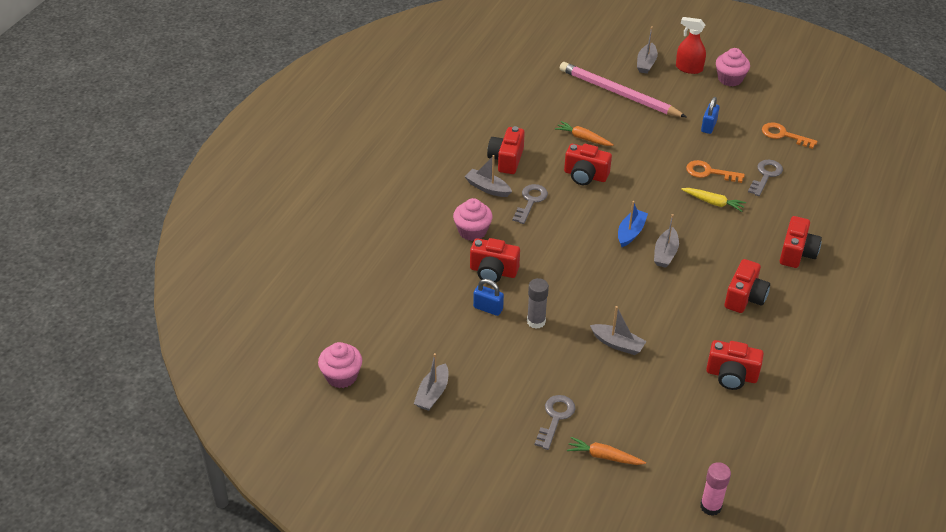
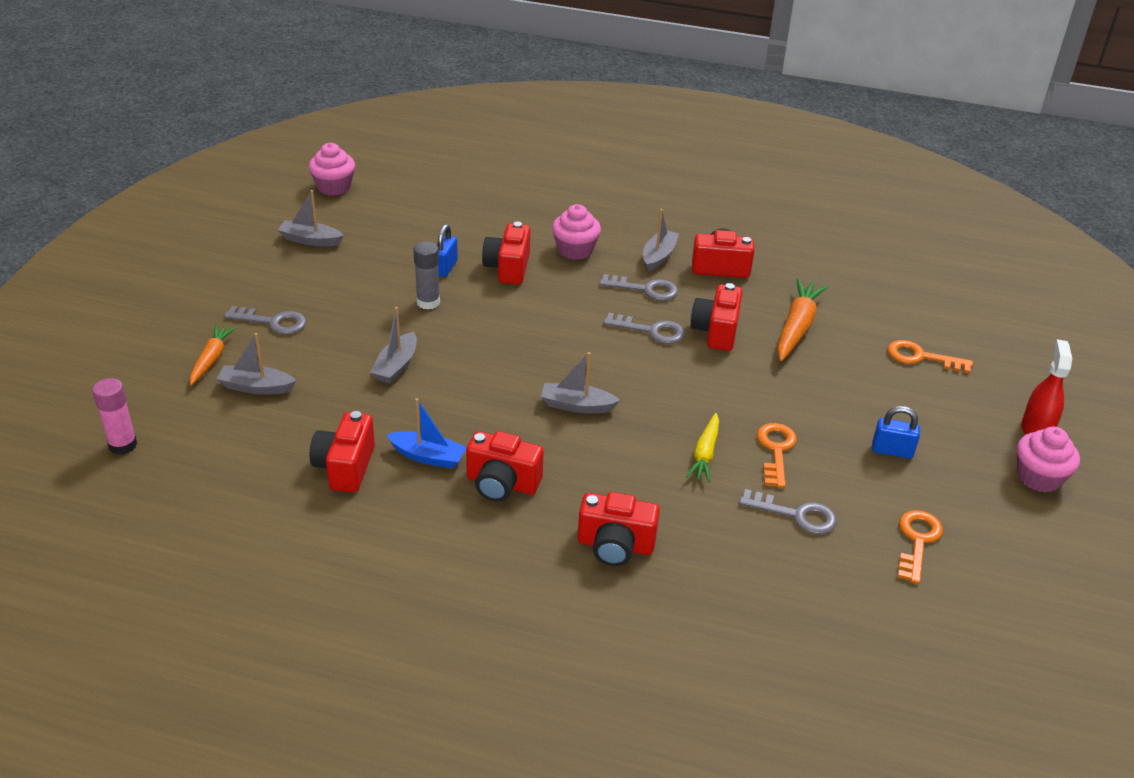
camera: 80 degrees right, 5 degrees down
orange carrot [555,121,613,146] -> orange carrot [777,279,828,361], size x1.57
pink pencil [560,62,686,117] -> orange key [887,340,973,373]
blue boat [618,201,648,247] -> blue boat moved to [386,398,467,469]
grey boat [637,26,658,74] -> grey boat moved to [216,333,296,395]
none -> grey key [603,313,685,344]

